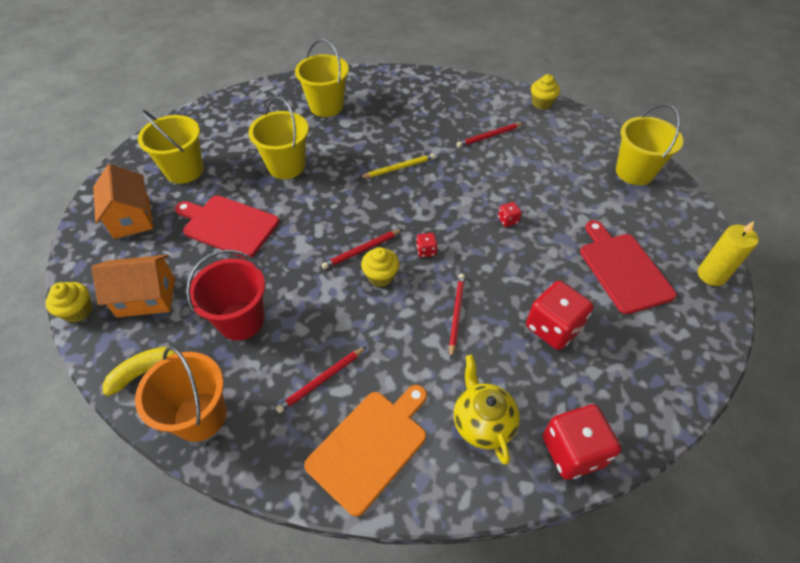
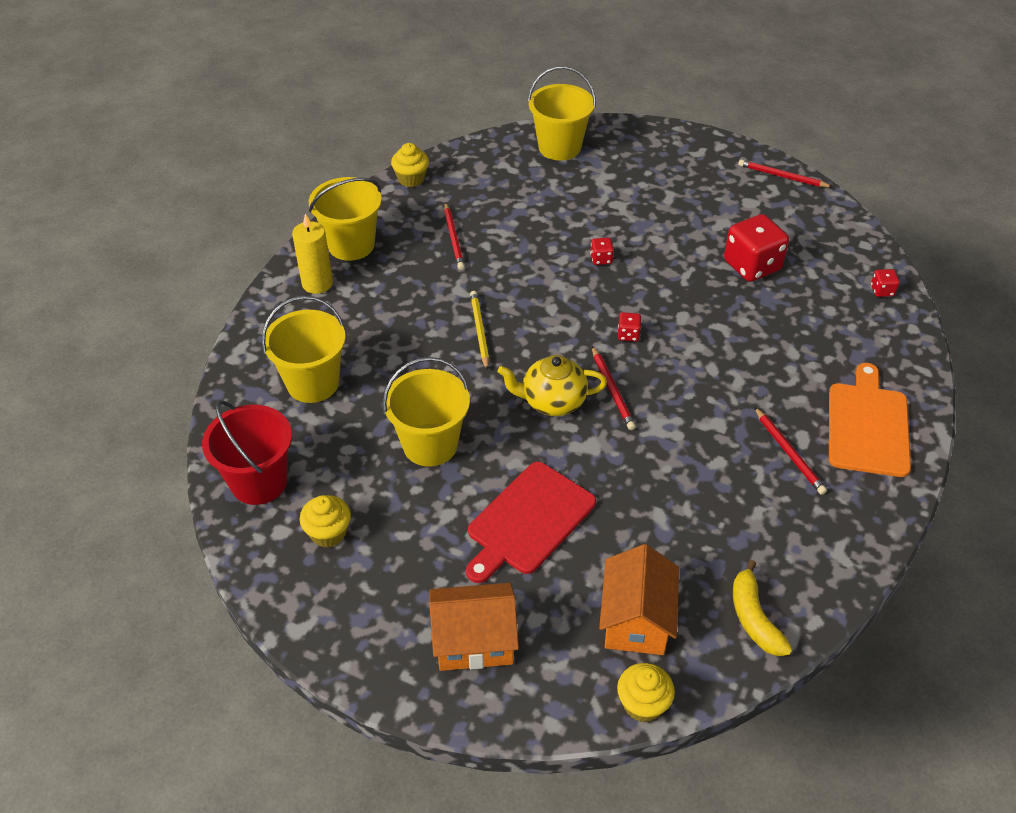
camera: 75 degrees left, 5 degrees down
orange bucket [135,346,226,442] -> none
yellow bucket [138,110,203,184] -> yellow bucket moved to [309,177,382,261]
red bucket [186,249,265,340] -> red bucket moved to [202,400,292,505]
orange cutting board [304,385,427,517] -> orange cutting board turned 45 degrees clockwise [829,363,911,477]
yellow cupcake [361,247,399,287] -> yellow cupcake moved to [300,495,351,548]
red pencil [449,274,465,359] -> red pencil moved to [738,159,832,187]
yellow teapot [454,355,520,465] -> yellow teapot moved to [498,355,607,416]
red dice [543,404,621,480] -> red dice [871,269,899,297], size x0.45
red cutting board [580,220,676,314] -> none
yellow candle [698,221,759,286] -> yellow candle moved to [292,213,333,294]

